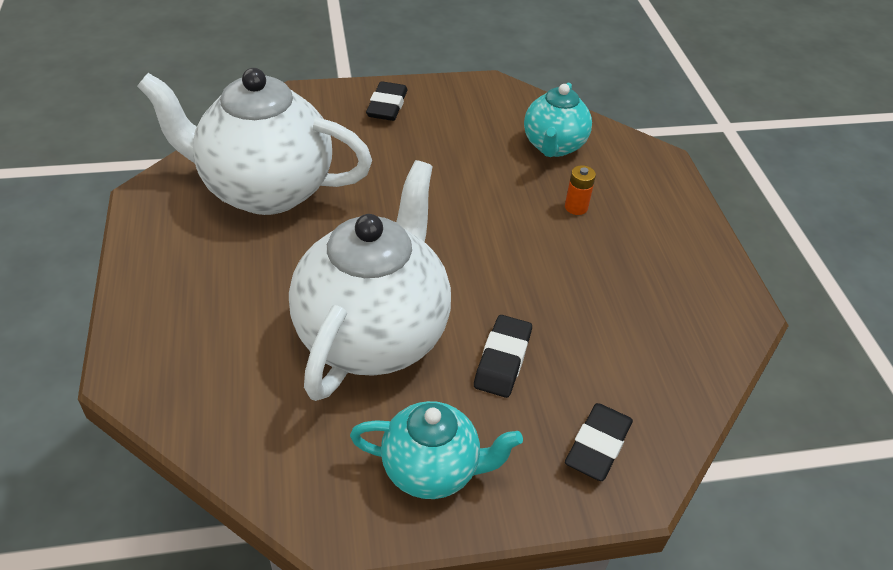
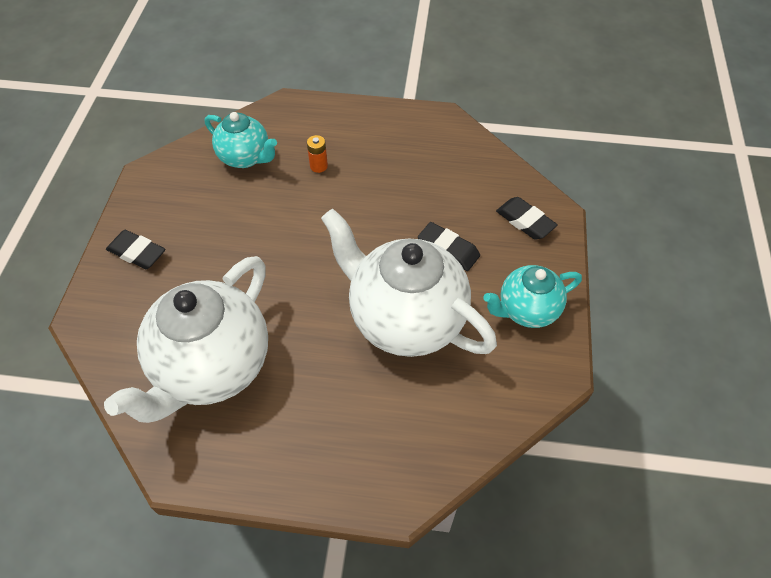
camera: 70 degrees left, 10 degrees up
turquoise teapot [350,401,523,499] -> turquoise teapot turned 135 degrees counterclockwise [484,265,582,328]

